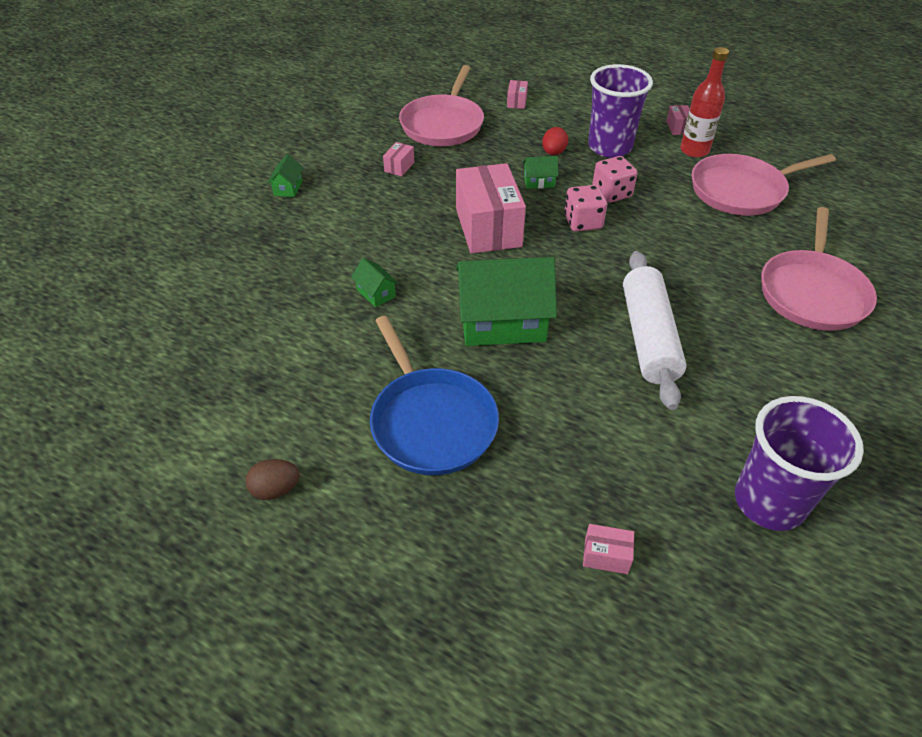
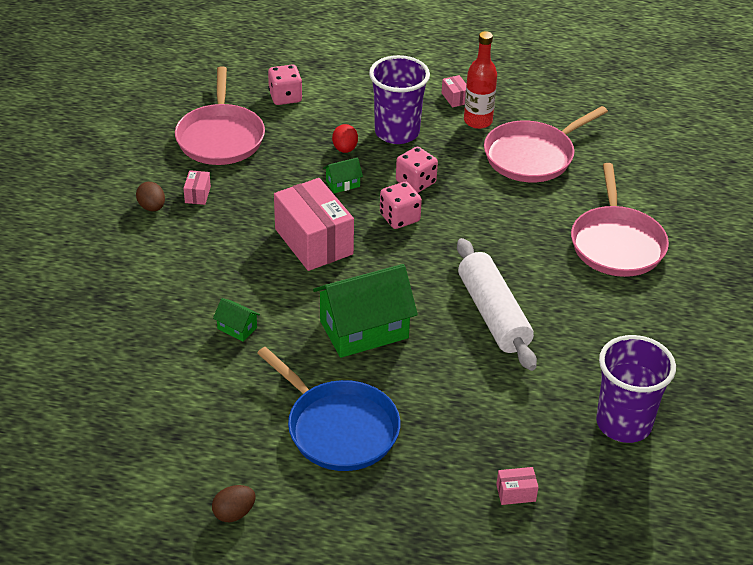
camera: 20 degrees left, 5 degrees down
green house [267,154,304,197] -> none
pink box [507,80,528,109] -> pink dice [268,64,302,105]
none -> brown egg [136,182,165,211]

